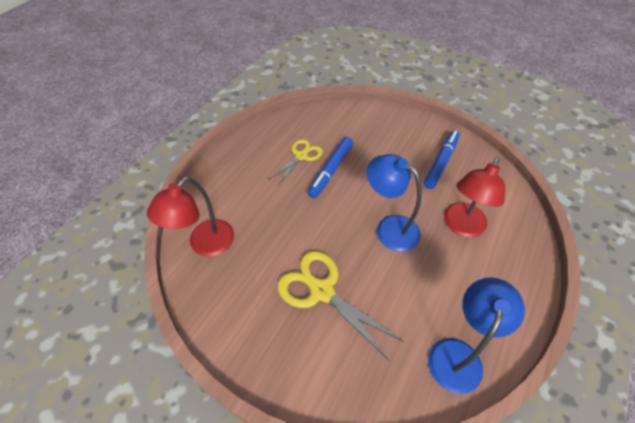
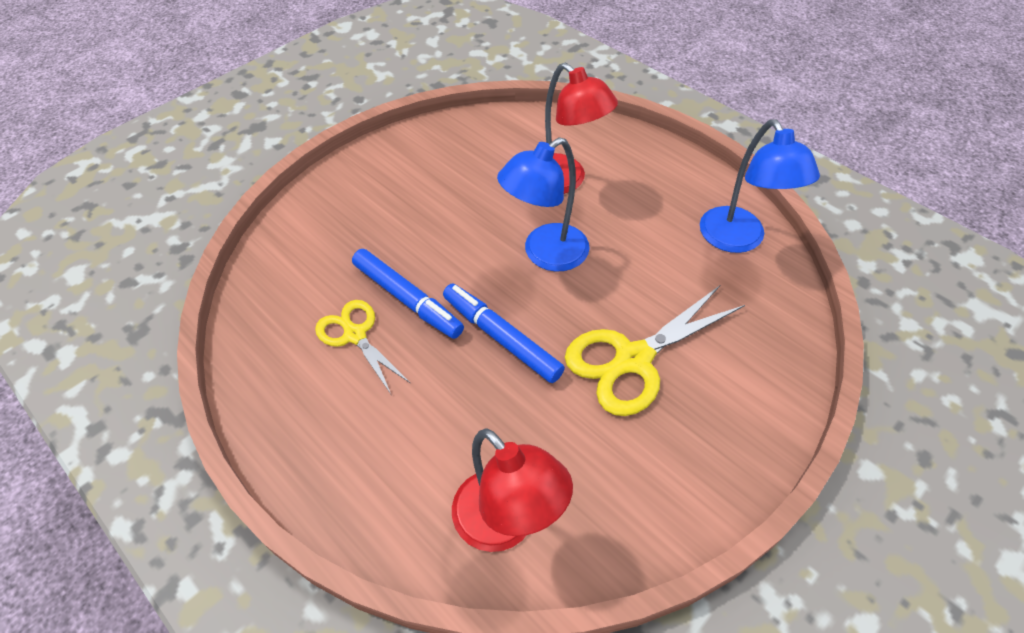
camera: 75 degrees left, 0 degrees up
blue marker [424,130,460,189] -> blue marker moved to [443,283,565,383]
blue lamp [428,278,525,394] -> blue lamp turned 150 degrees counterclockwise [700,119,820,253]

